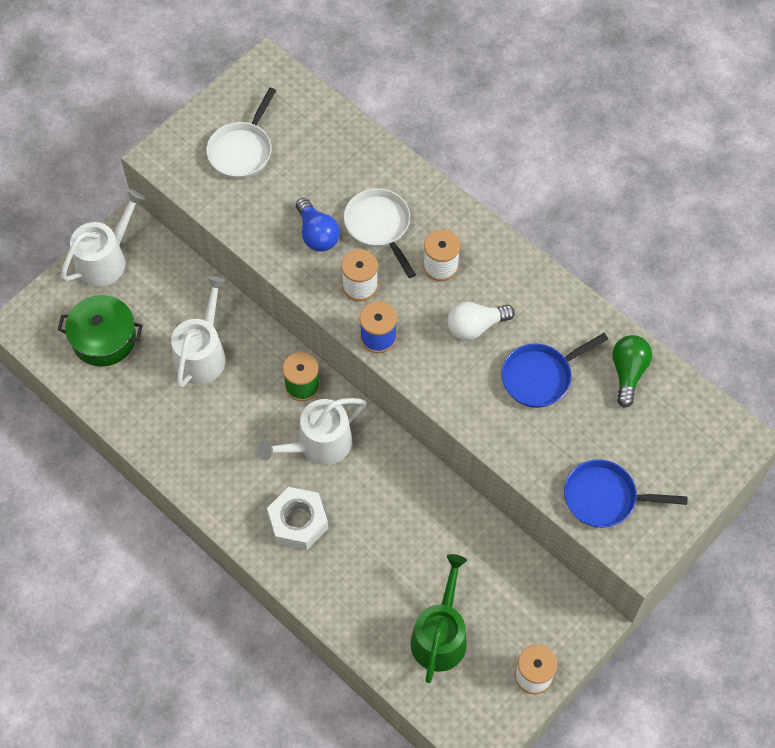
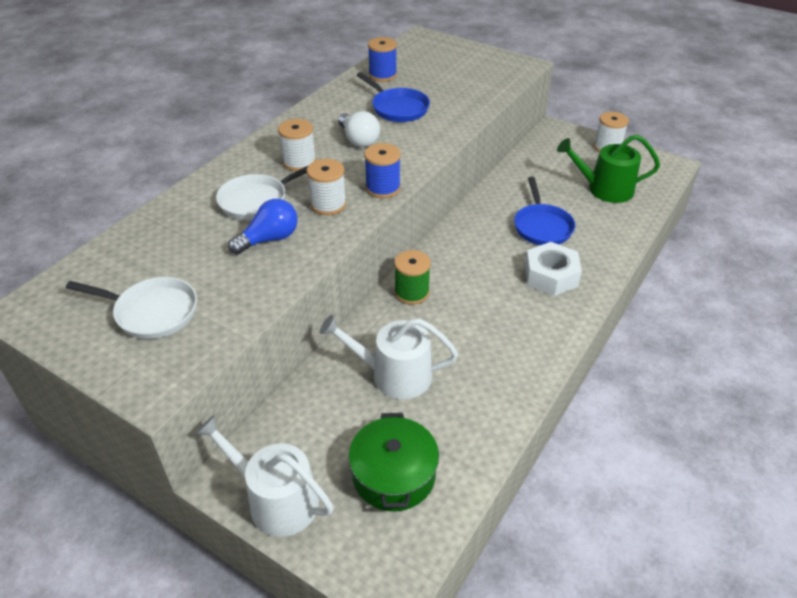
camera: 100 degrees left, 20 degrees down
white watering can [257,398,366,465] -> none
blue pan [564,459,687,528] -> blue pan moved to [514,177,575,245]
green light bulb [612,335,652,408] -> blue spool [368,37,397,82]

